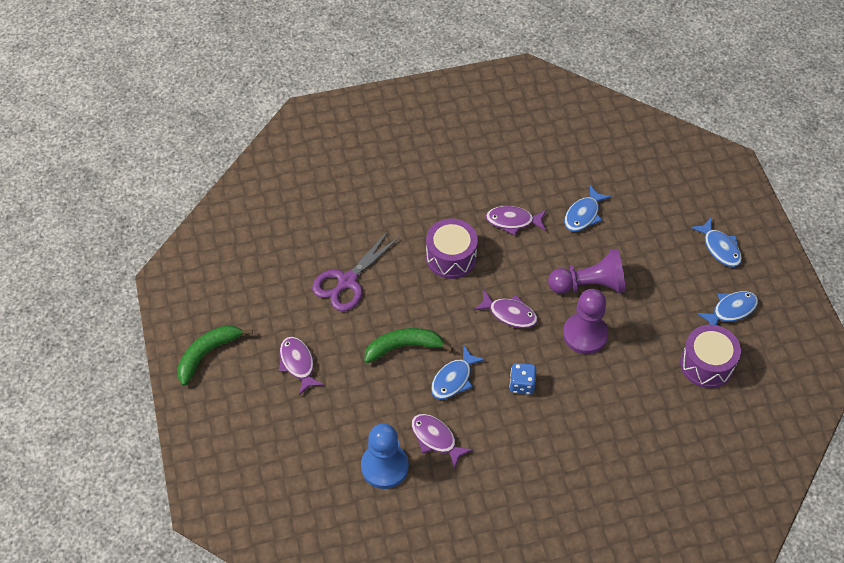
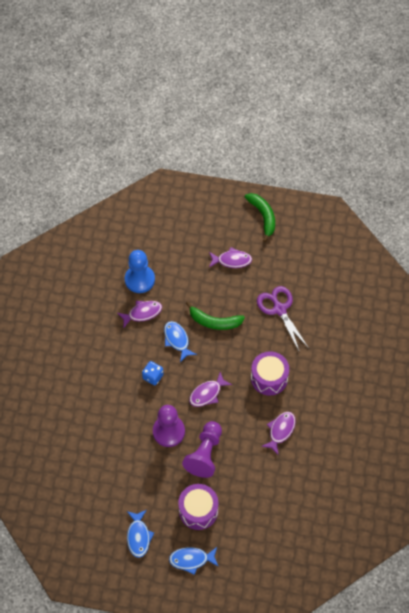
camera: 115 degrees right, 5 degrees up
green banana [364,328,453,363] -> green banana turned 90 degrees clockwise [186,301,245,330]
blue fish [564,185,611,232] -> none
purple drum [680,325,741,388] -> purple drum moved to [178,484,218,530]

